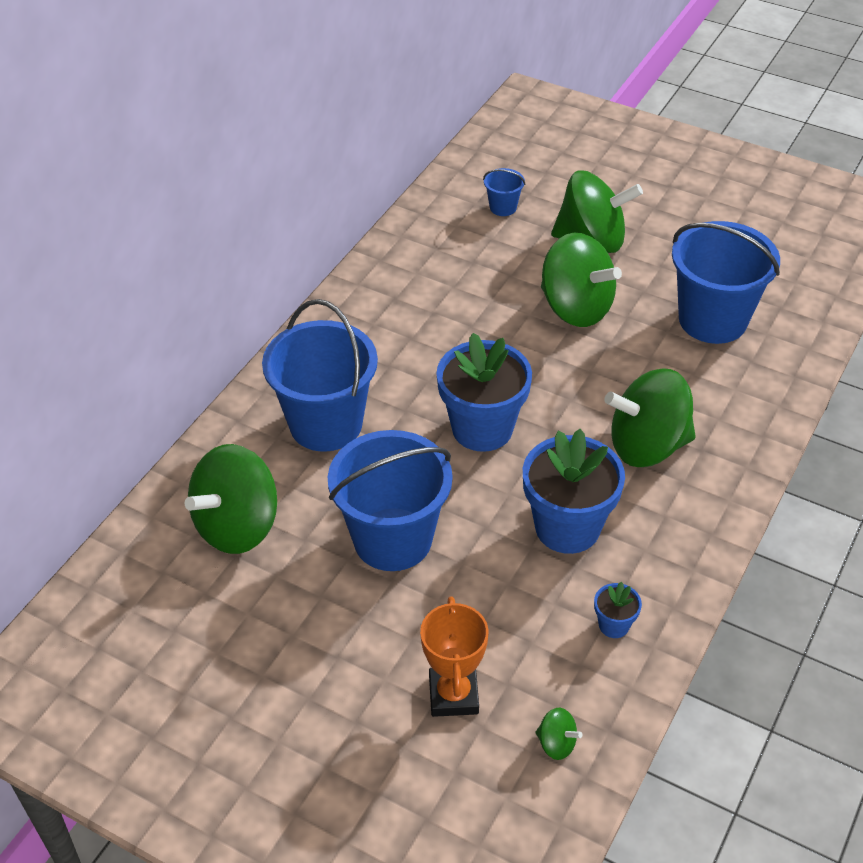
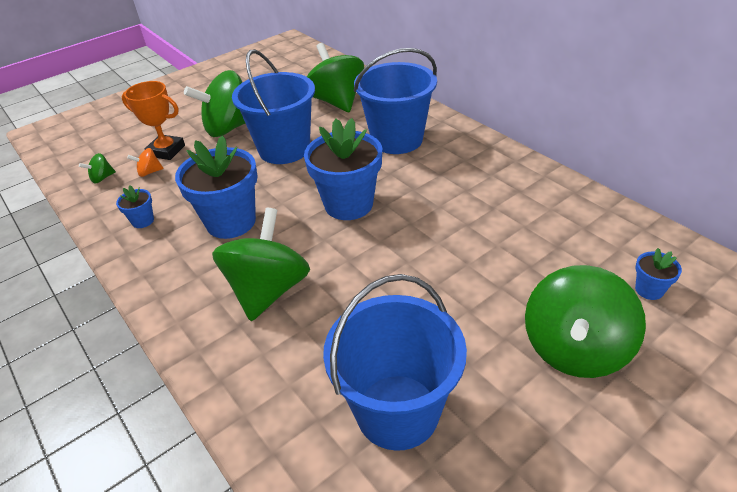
camera: 115 degrees right, 5 degrees down
blue bucket [483,168,525,216] -> blue flower pot [635,248,682,300]
green spinning top [541,233,622,327] -> green spinning top moved to [184,70,245,137]
none -> orange spinning top [127,148,164,177]

